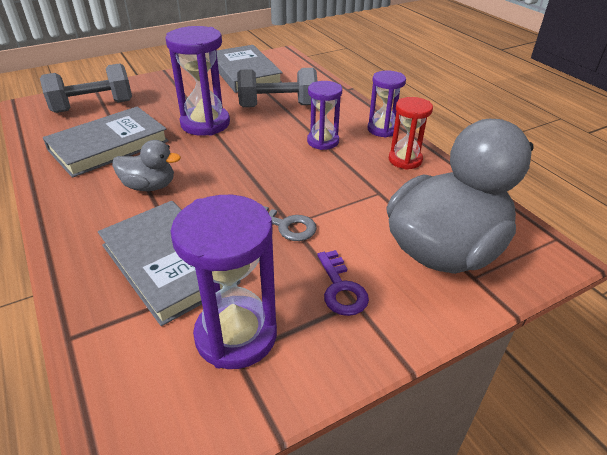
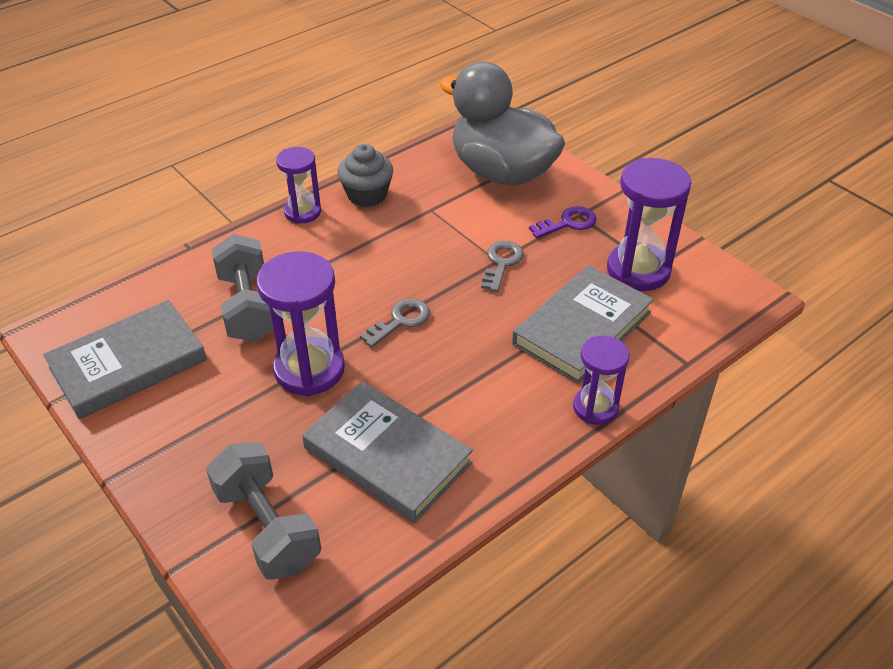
camera: 100 degrees left, 5 degrees up
grey duck [112,140,181,191] -> none
purple hourglass [307,81,342,150] -> purple hourglass moved to [573,335,629,425]
red hourglass [389,97,433,170] -> grey cupcake [337,144,393,207]
none -> grey key [360,298,430,347]

